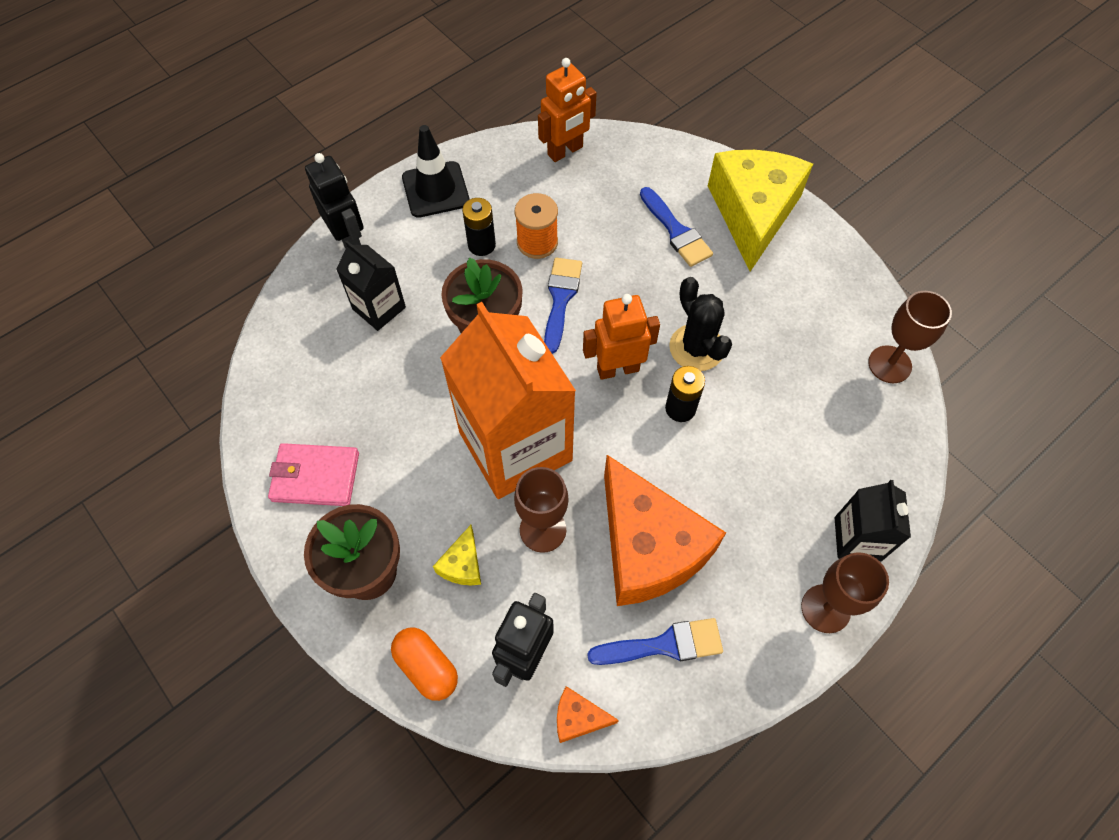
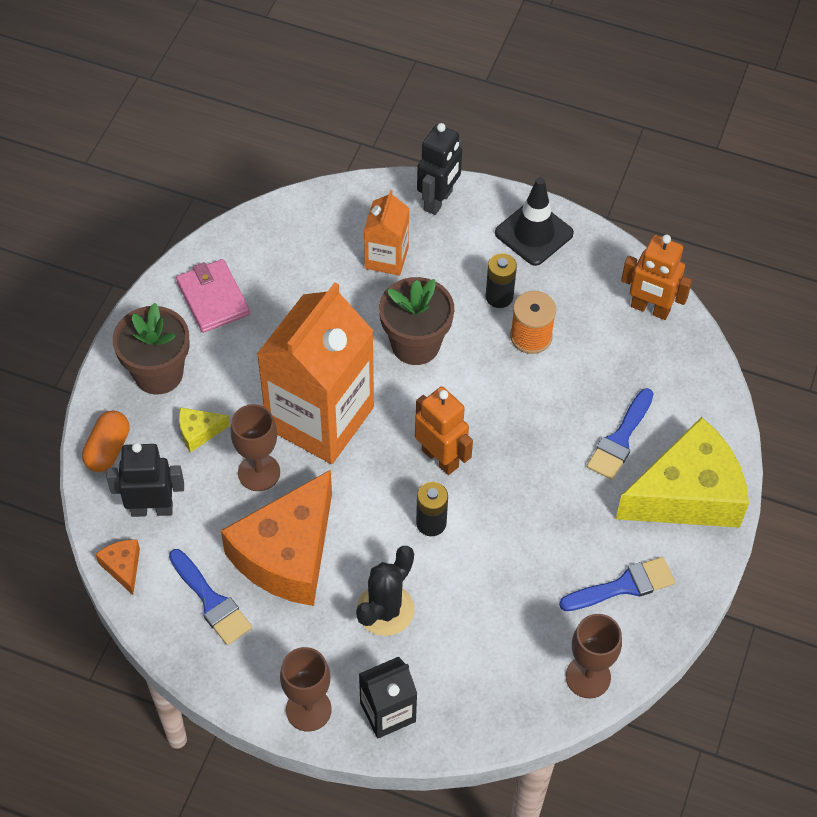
camera: 60 degrees right, 5 degrees down
black carton [336,241,406,331] -> orange carton [364,190,409,276]
blue brush [544,257,582,354] -> blue brush moved to [559,557,675,611]
black cactus [669,277,732,371] -> black cactus moved to [356,546,414,636]

